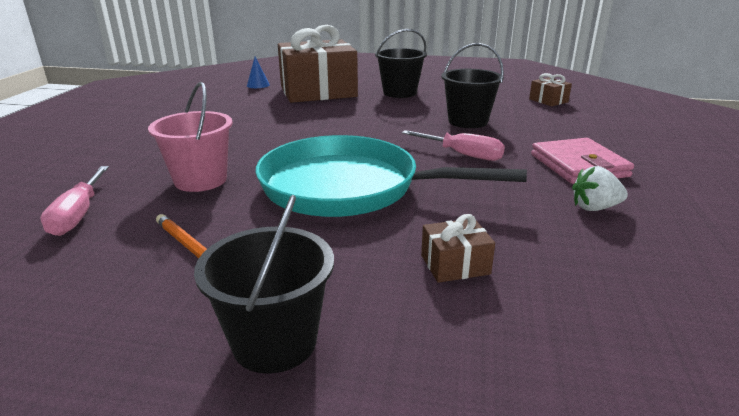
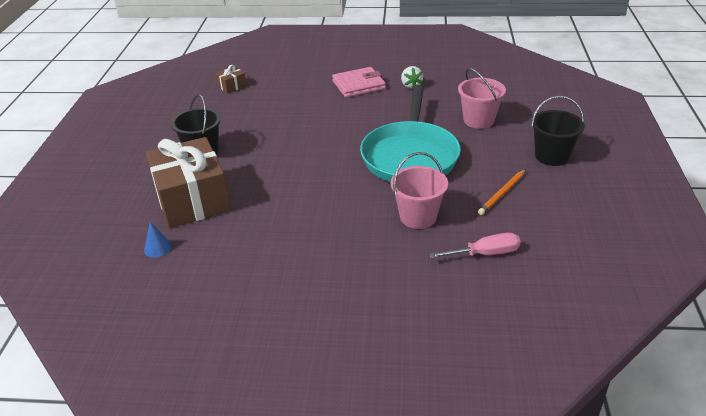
camera: 95 degrees left, 10 degrees up
pink screwdriver [402,130,505,161] -> none
brown gift [421,214,495,283] -> pink bucket [458,68,506,129]
black bucket [441,43,504,128] -> none

